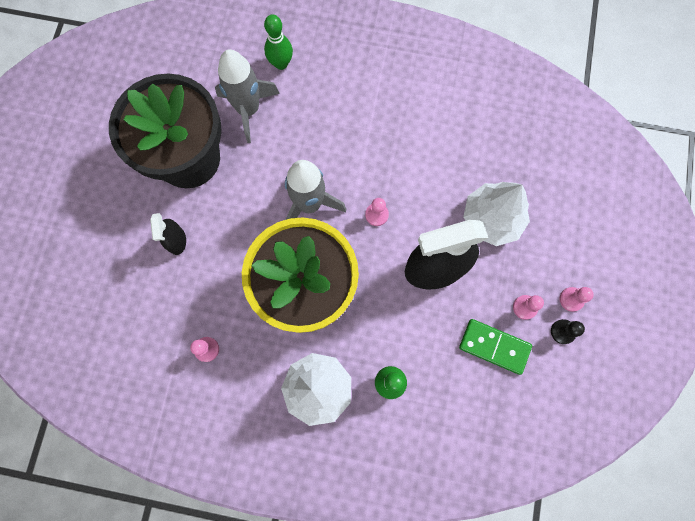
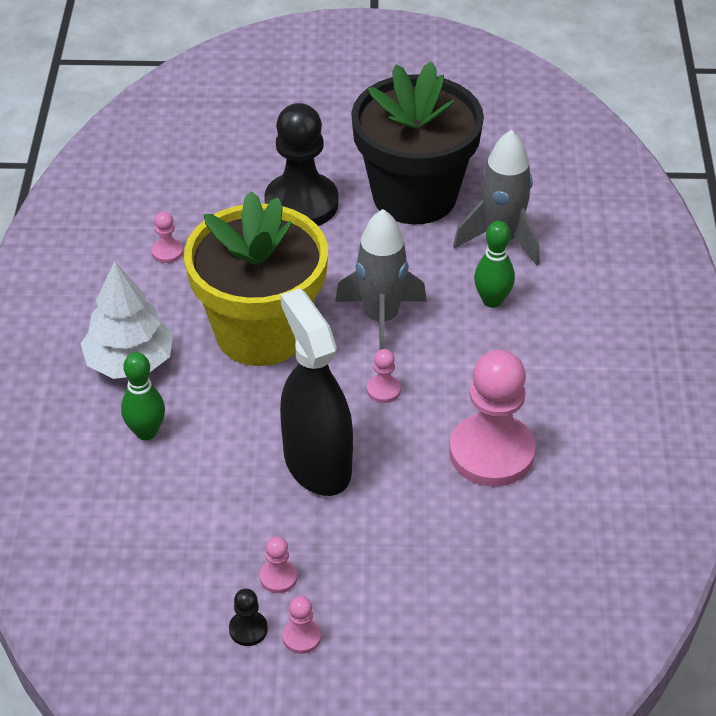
camera: 80 degrees right, 30 degrees down
black spray bottle [150,213,186,255] -> black pawn [264,103,339,226]
green bowling pin [264,14,293,70] -> green bowling pin moved to [474,221,515,308]
green domino [459,319,532,375] -> none
white tree [463,182,530,246] -> none
none -> pink pawn [449,350,536,487]

